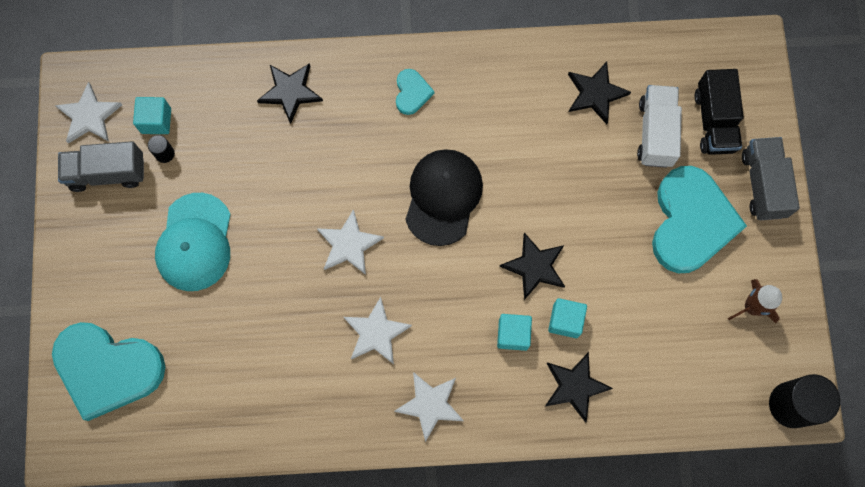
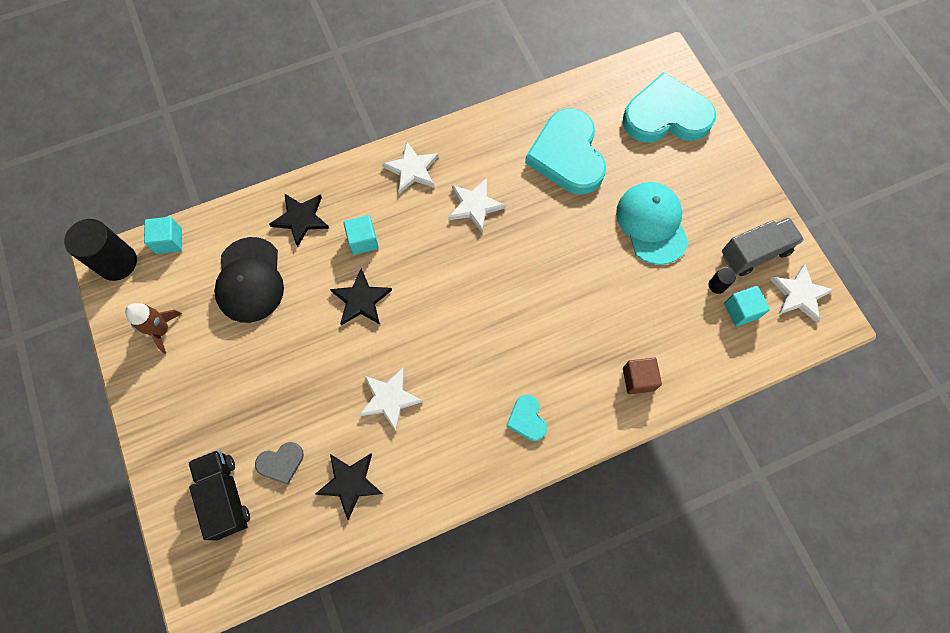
camera: 160 degrees right, 5 degrees down
black star [257,63,323,124] -> brown cube [623,358,662,394]
white star [317,209,384,275] -> white star moved to [359,367,423,431]
black cap [405,149,483,246] -> black cap moved to [214,237,284,323]
turquoise cube [548,298,587,338] -> turquoise cube moved to [144,217,182,254]
white truck [637,85,682,168] -> grey heart [255,442,304,485]
turquoise heart [652,166,747,273] -> turquoise heart moved to [525,108,606,194]
grey truck [742,137,800,220] -> none

